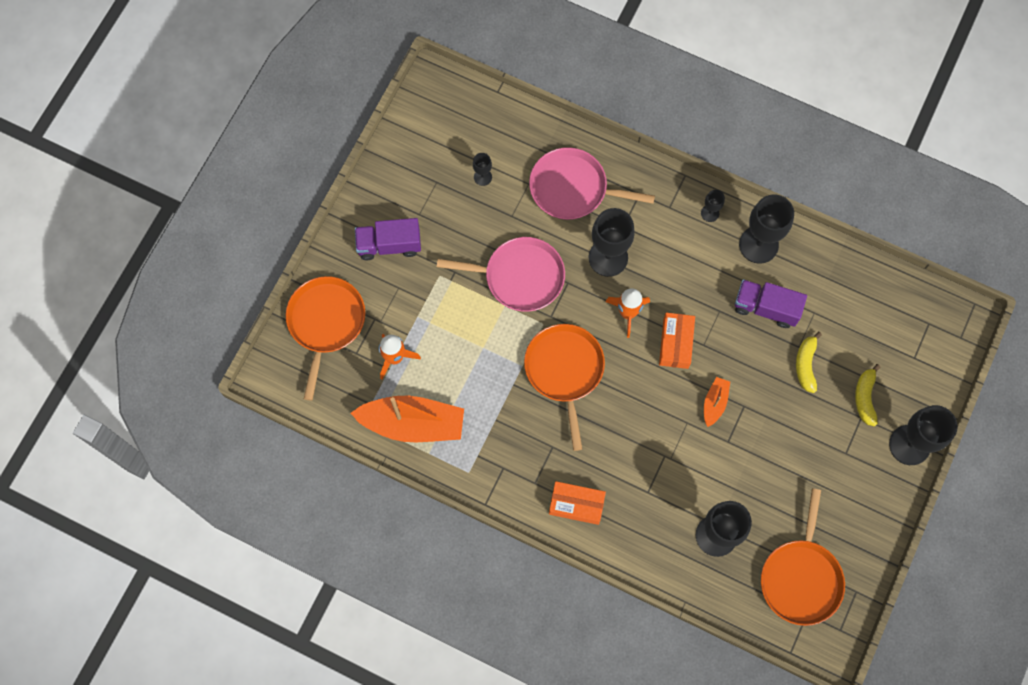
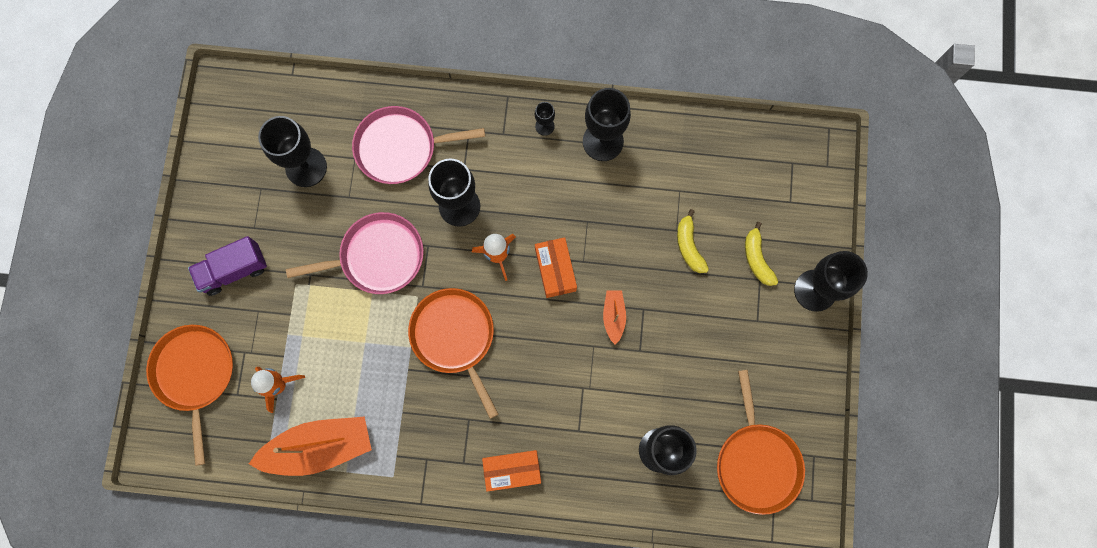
camera: 20 degrees left, 5 degrees up
black goblet [473,153,492,186] -> black goblet [258,116,327,187], size x2.12
purple truck [735,279,807,328] -> none

